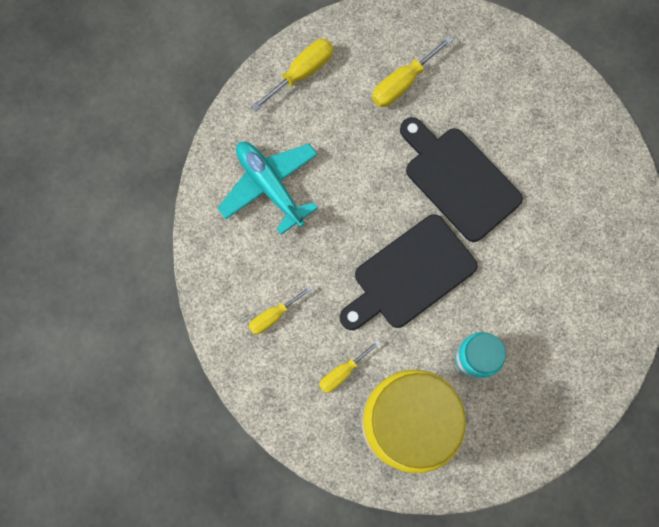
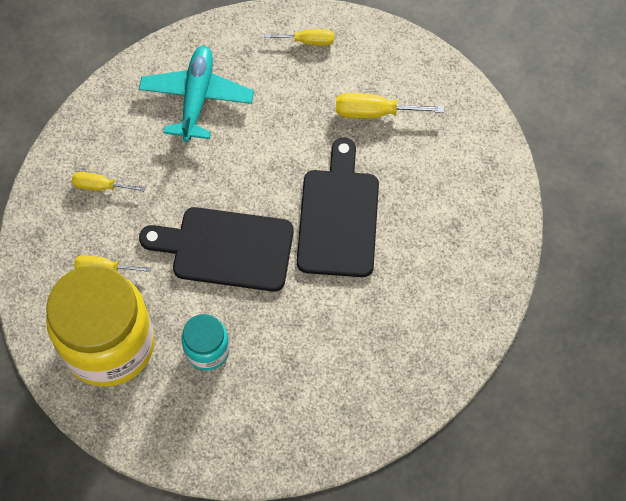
camera: 45 degrees right, 10 degrees down
yellow screwdriver [251,39,334,111] -> yellow screwdriver [264,29,334,46], size x0.67

